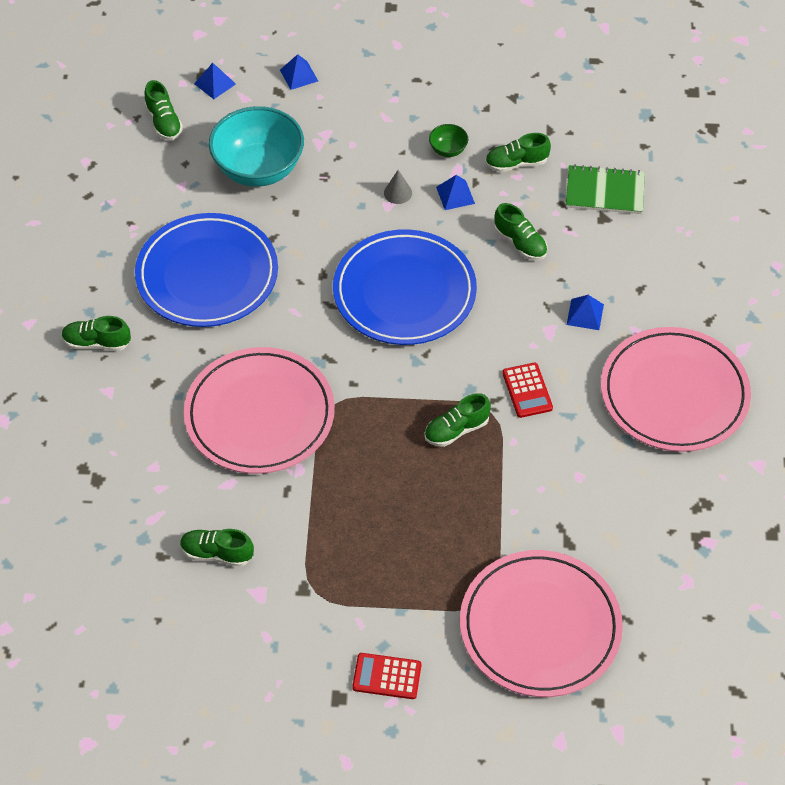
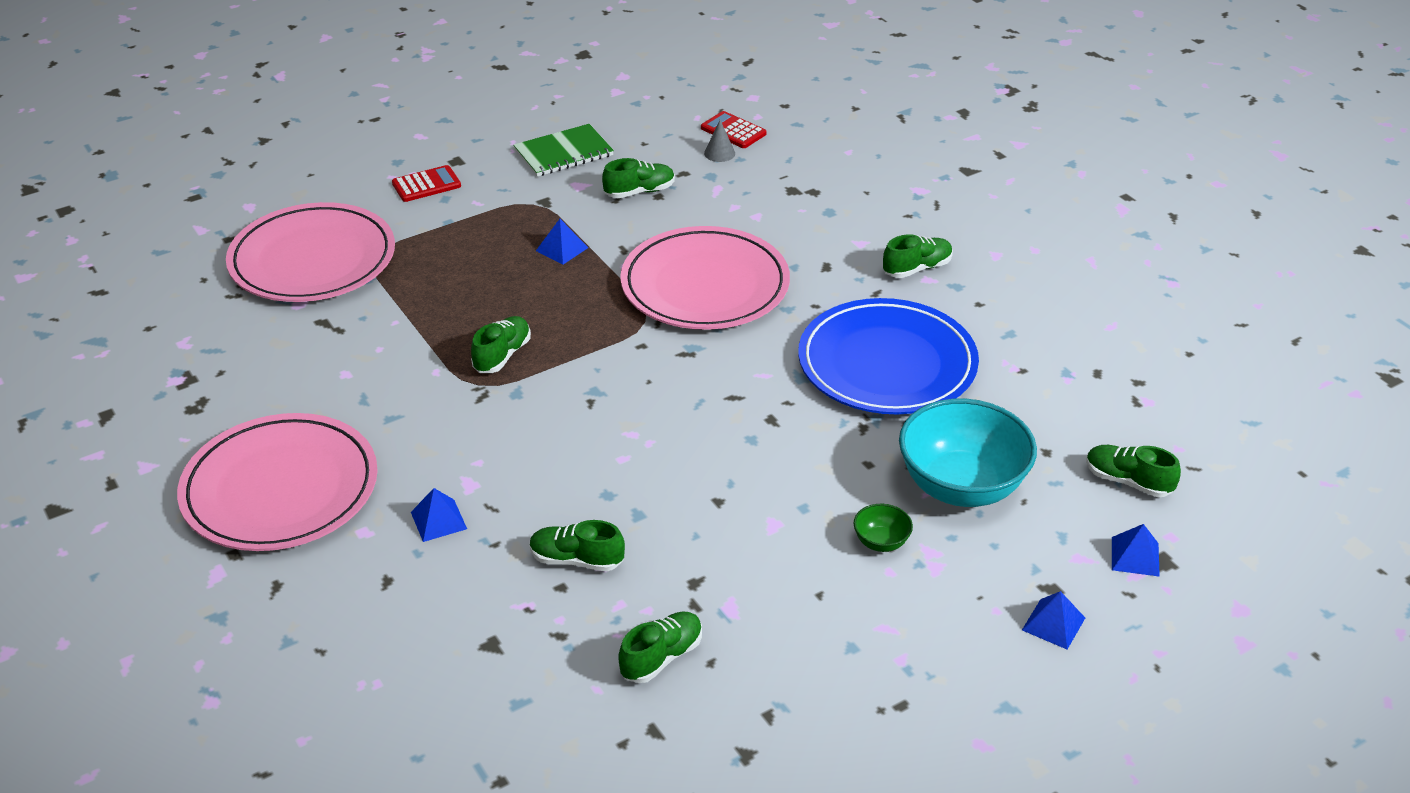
camera: 145 degrees right, 15 degrees down
blue plate [333,229,477,345] -> none
grey cone [384,170,412,204] -> grey cone moved to [704,120,735,162]
green bowl [429,124,468,157] -> green bowl moved to [854,504,913,552]
blue pyramid [436,175,475,210] -> blue pyramid moved to [536,219,588,265]
red calculator [502,363,553,418] -> red calculator moved to [701,111,766,148]
green notebook [566,164,645,214] -> green notebook moved to [513,124,614,177]

